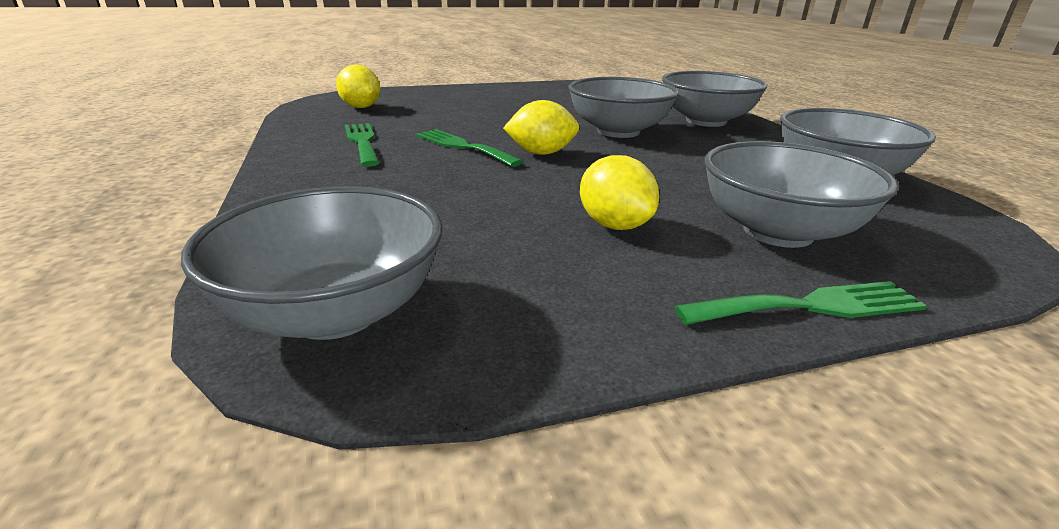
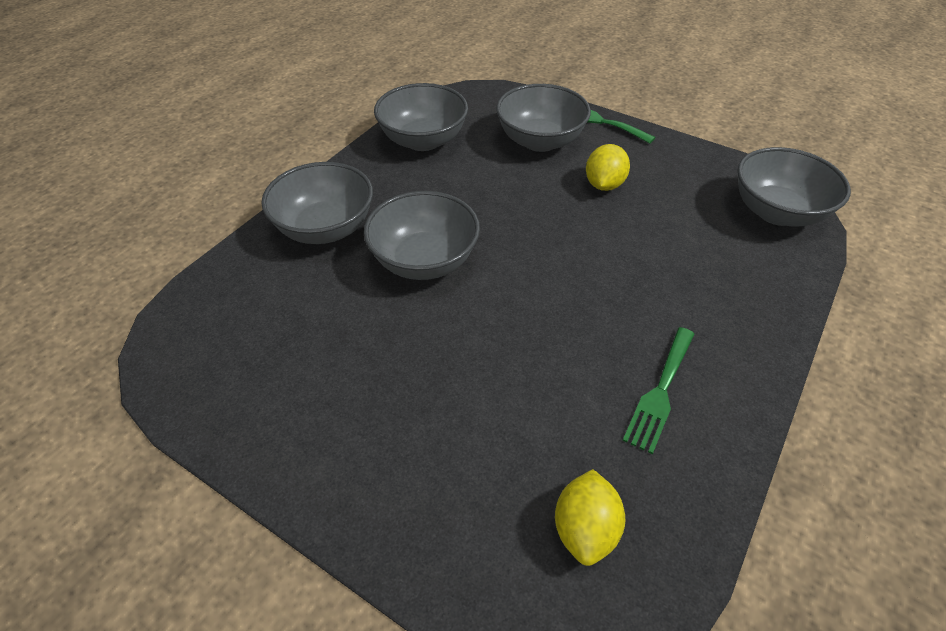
camera: 130 degrees left, 20 degrees up
green fork [416,129,523,167] -> none
yellow lemon [503,100,579,155] -> none

